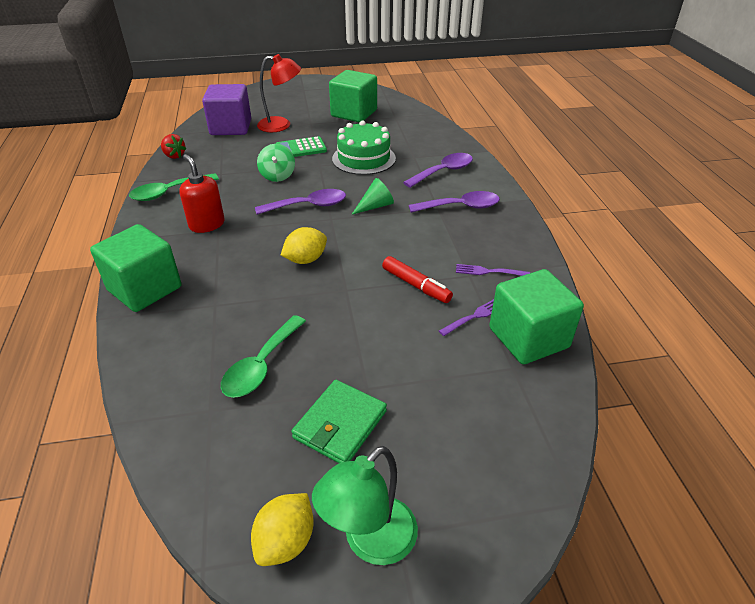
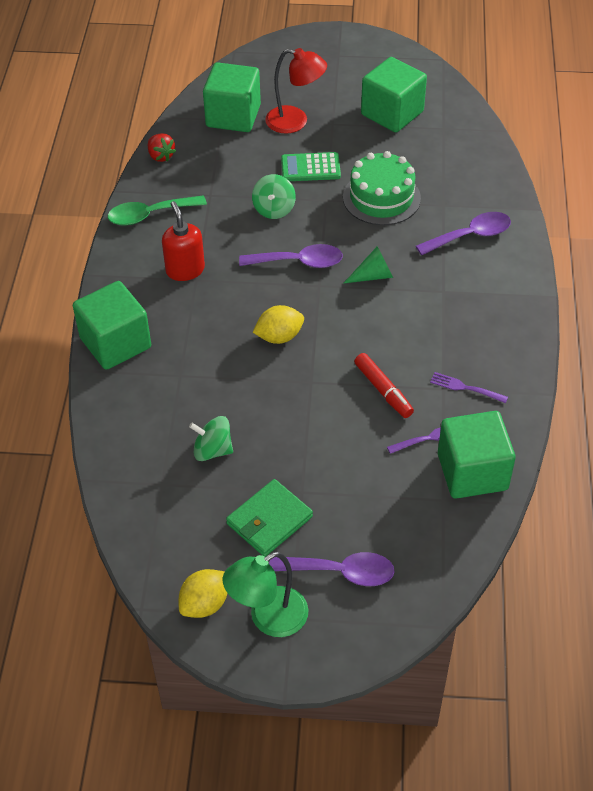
camera: 15 degrees right, 10 degrees up
purple cube [202,84,251,135] -> green cube [203,62,261,132]
green spoon [221,315,306,398] -> green spinning top [189,416,233,461]
purple spoon [409,191,500,213] -> purple spoon moved to [269,552,395,586]

